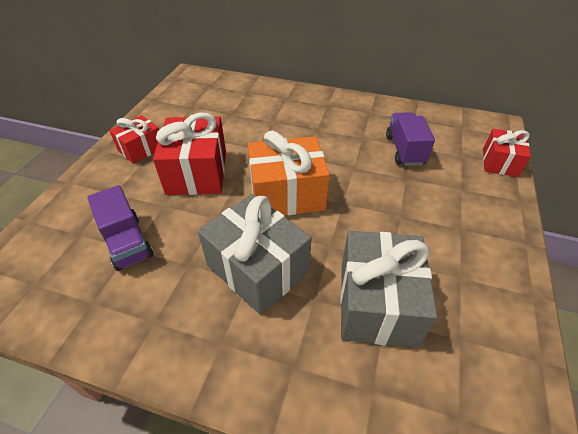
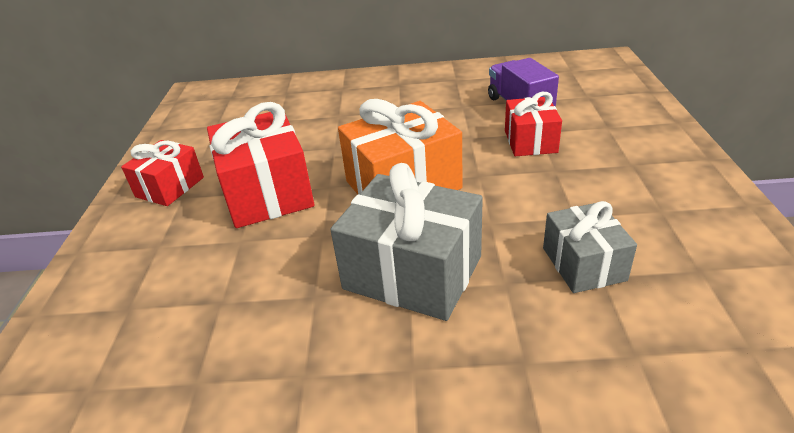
camera: 15 degrees left, 10 degrees down
purple truck [87,185,154,271] -> none
grey gift [340,231,438,348] -> grey gift [543,201,637,293], size x0.60
red gift [483,129,531,177] -> red gift moved to [505,92,562,156]

